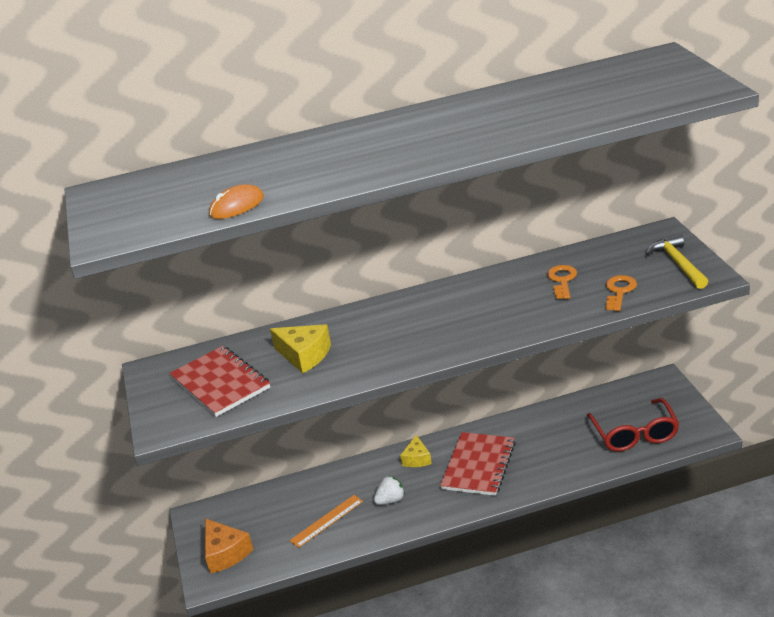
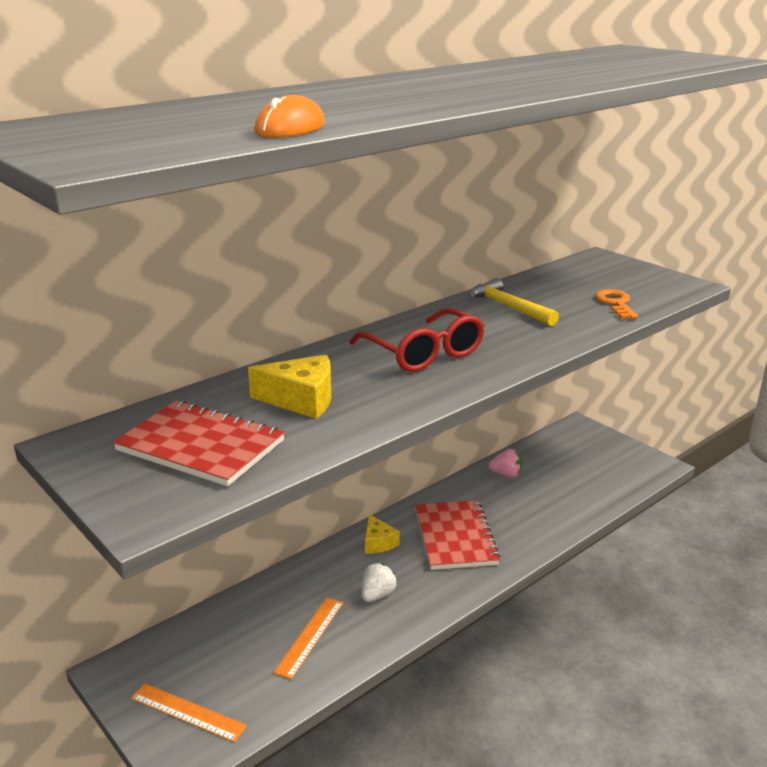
camera: 30 degrees left, 5 degrees down
orange cheese [205,518,253,574] -> orange ruler [131,683,247,742]
orange key [547,265,577,299] -> none
red glasses [587,398,679,452] -> red glasses moved to [349,308,484,372]
yellow hammer [646,234,708,289] -> yellow hammer moved to [468,278,559,326]
none -> pink strawberry [488,449,522,478]

